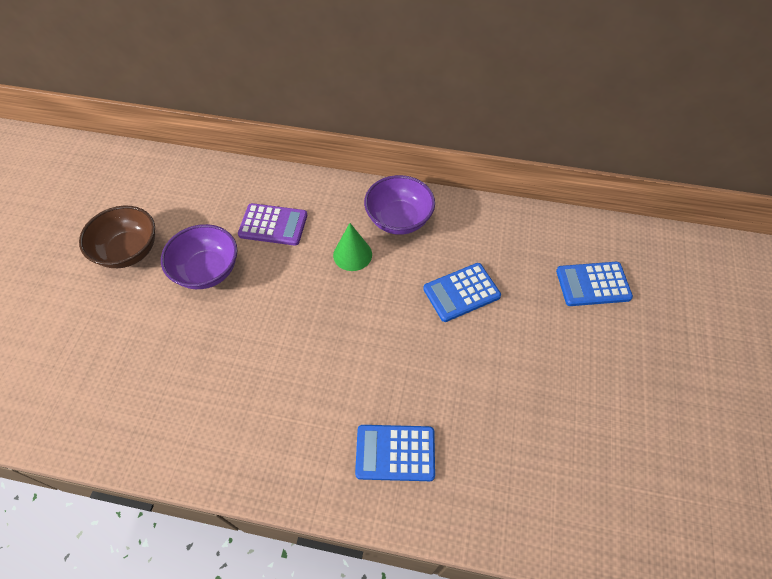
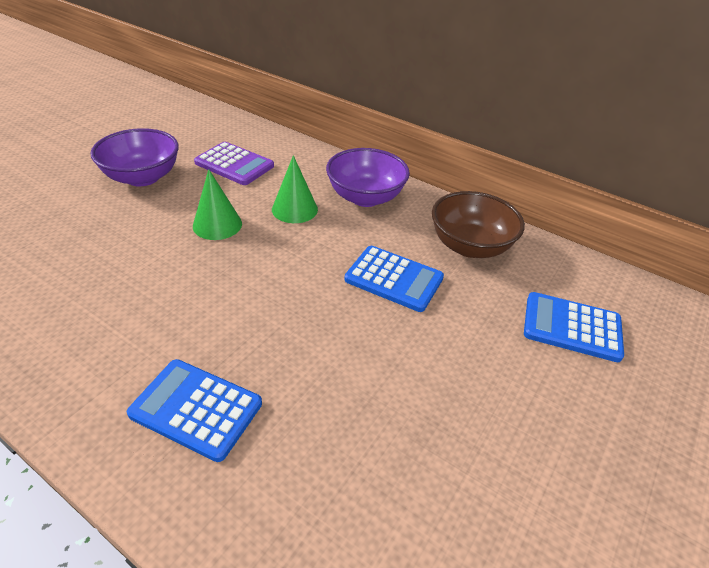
camera: 20 degrees right, 15 degrees down
brown bowl [79,206,155,268] -> brown bowl moved to [432,191,525,258]
blue calculator [423,263,501,322] -> blue calculator turned 150 degrees counterclockwise [344,246,444,312]
none -> green cone [193,169,242,240]

